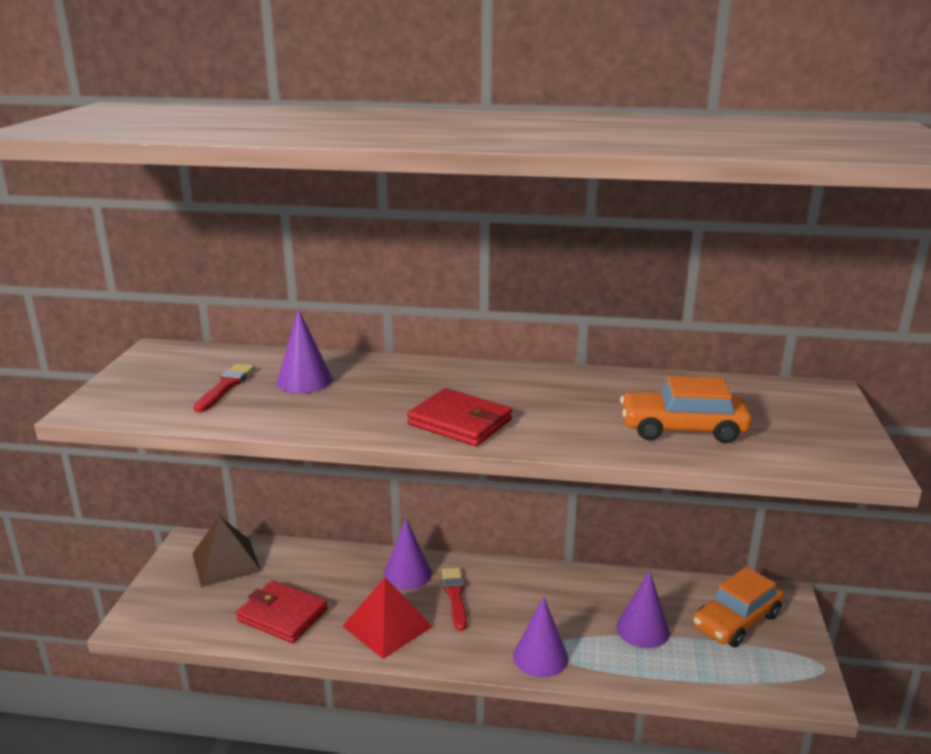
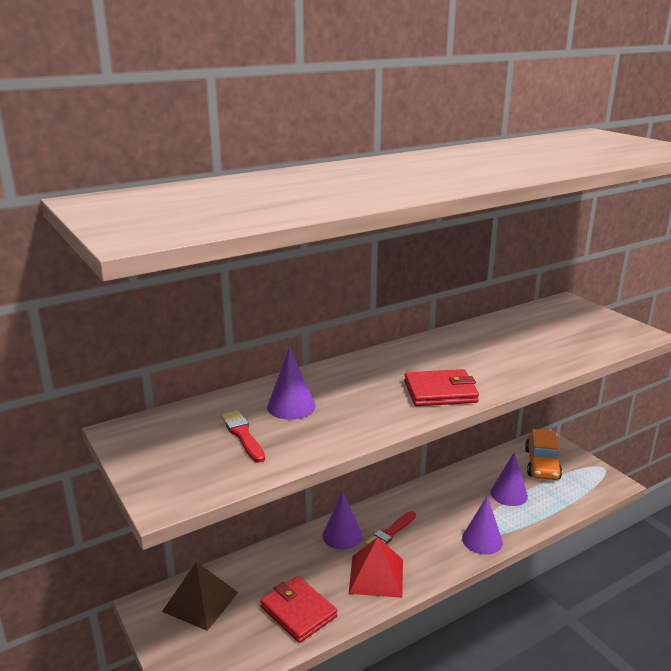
camera: 40 degrees left, 0 degrees up
red wallet [236,580,328,643] -> red wallet turned 60 degrees clockwise [260,576,337,643]
red brush [442,568,467,631] -> red brush turned 90 degrees counterclockwise [365,511,416,545]
orange car [620,376,752,443] -> none

